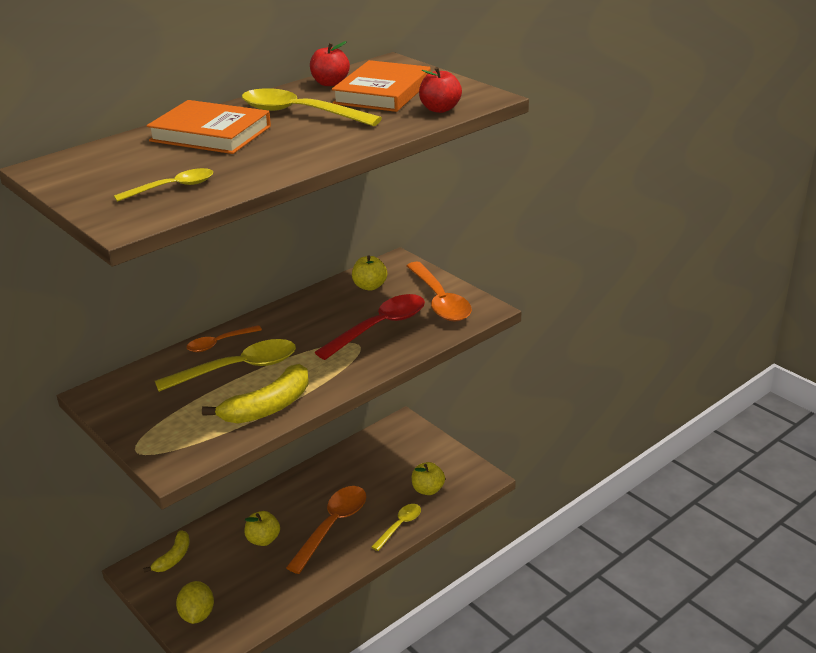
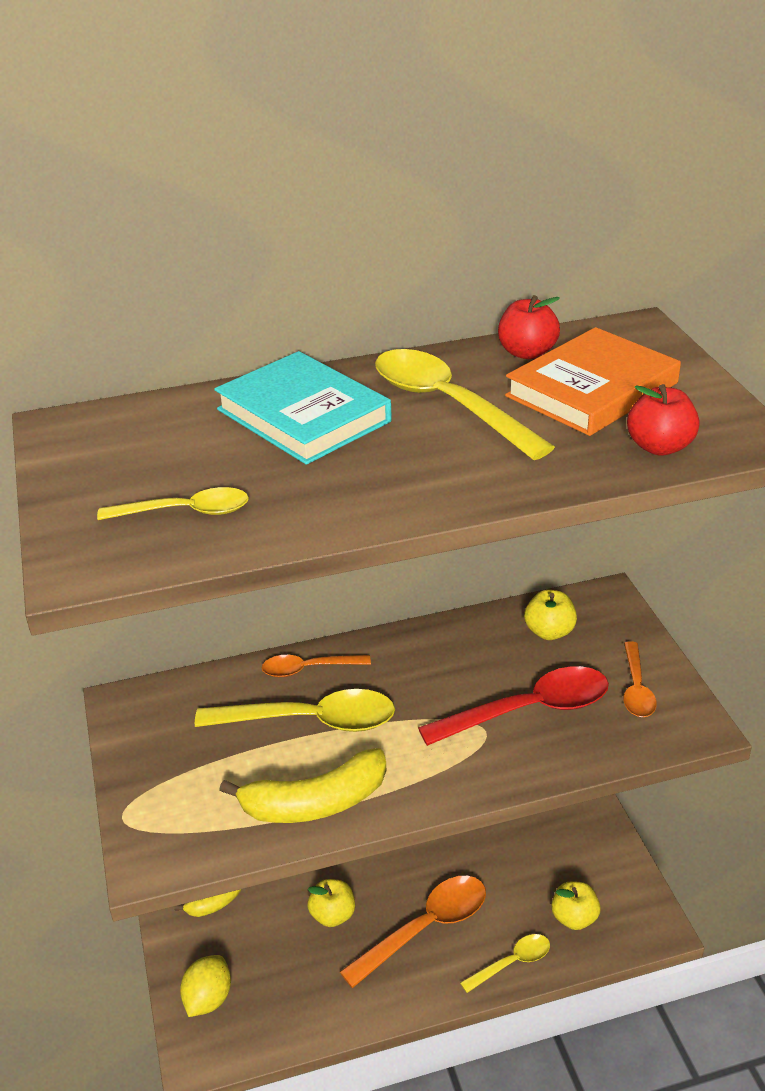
camera: 25 degrees right, 5 degrees up
orange book [146,100,271,154] -> turquoise book [214,351,392,465]
orange spoon [407,262,472,322] -> orange spoon [623,641,657,717], size x0.57

